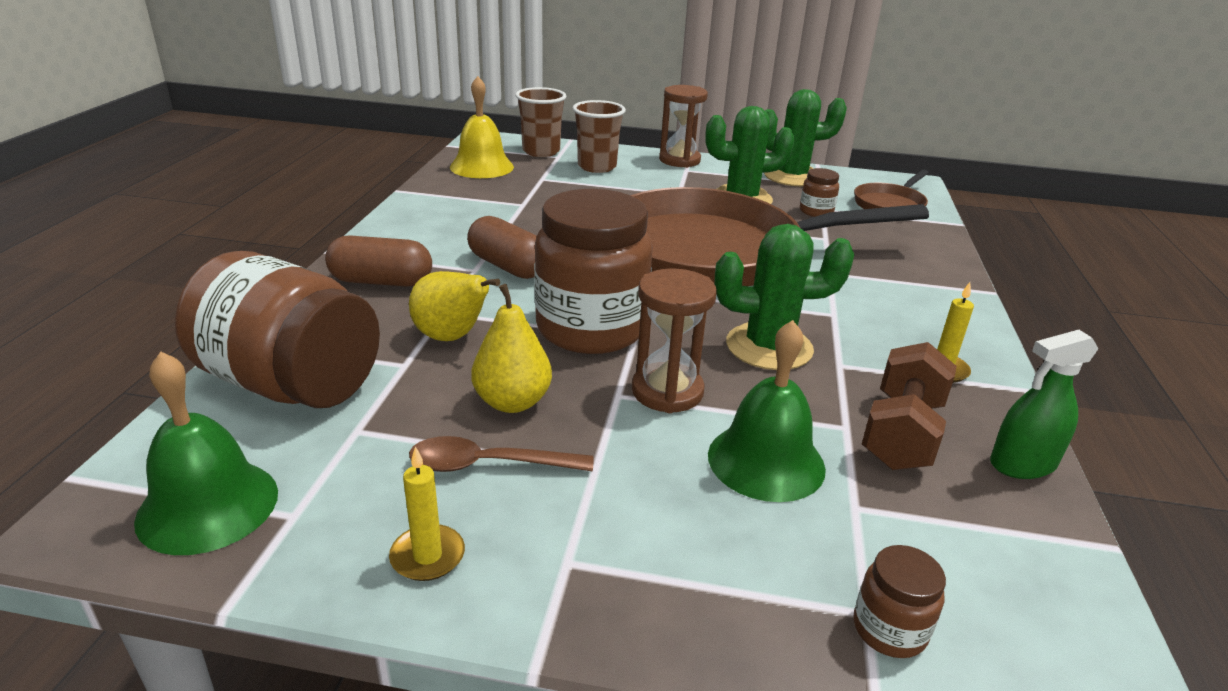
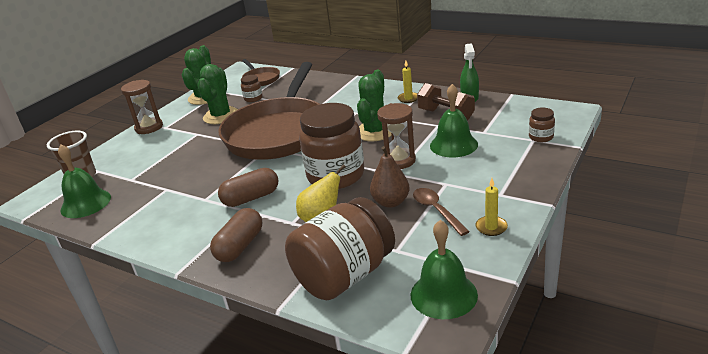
camera: 65 degrees left, 0 degrees up
brown spoon [409,436,593,472] -> brown spoon turned 135 degrees clockwise [413,188,470,236]
yellow bell [450,76,514,178] -> green bell [58,145,111,218]
yellow pear [471,284,552,413] -> brown pear [370,146,410,208]
brown cup [573,100,626,173] -> none

